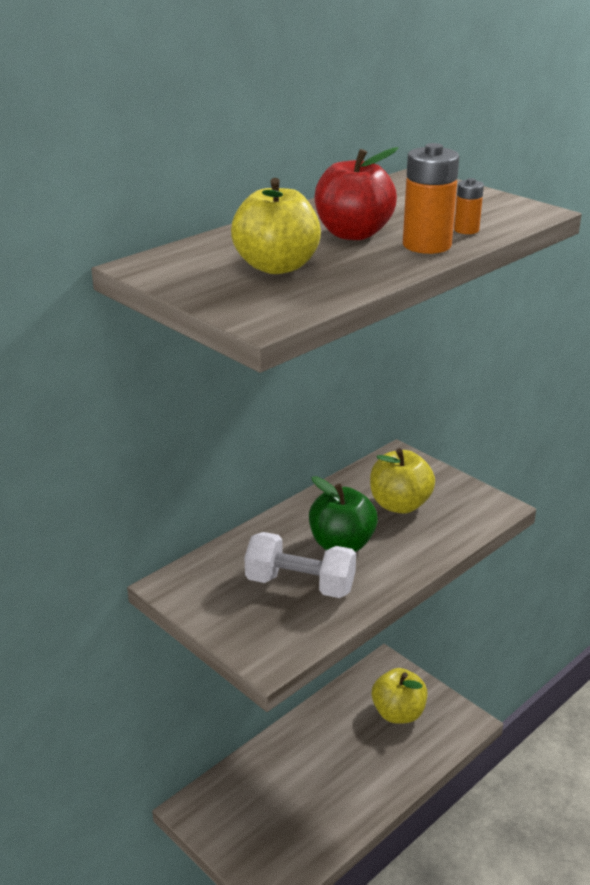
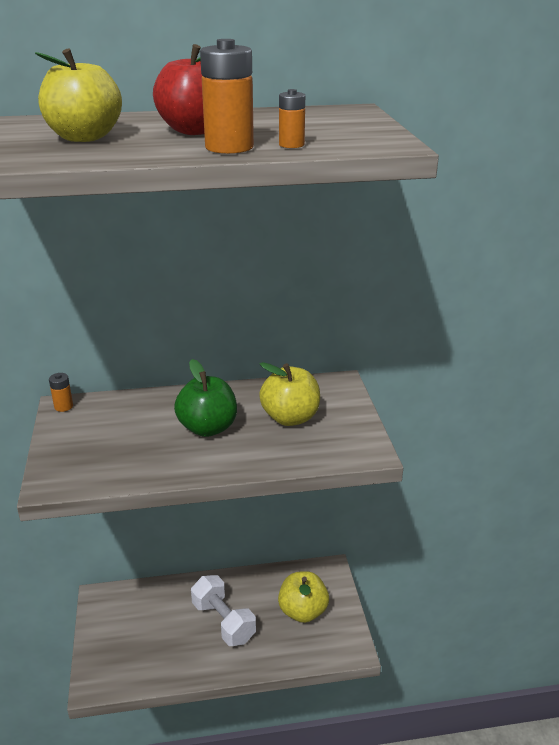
camera: 35 degrees right, 0 degrees up
white dumbbell [244,532,356,598] -> white dumbbell moved to [191,575,256,646]
none -> orange battery [49,373,73,412]

